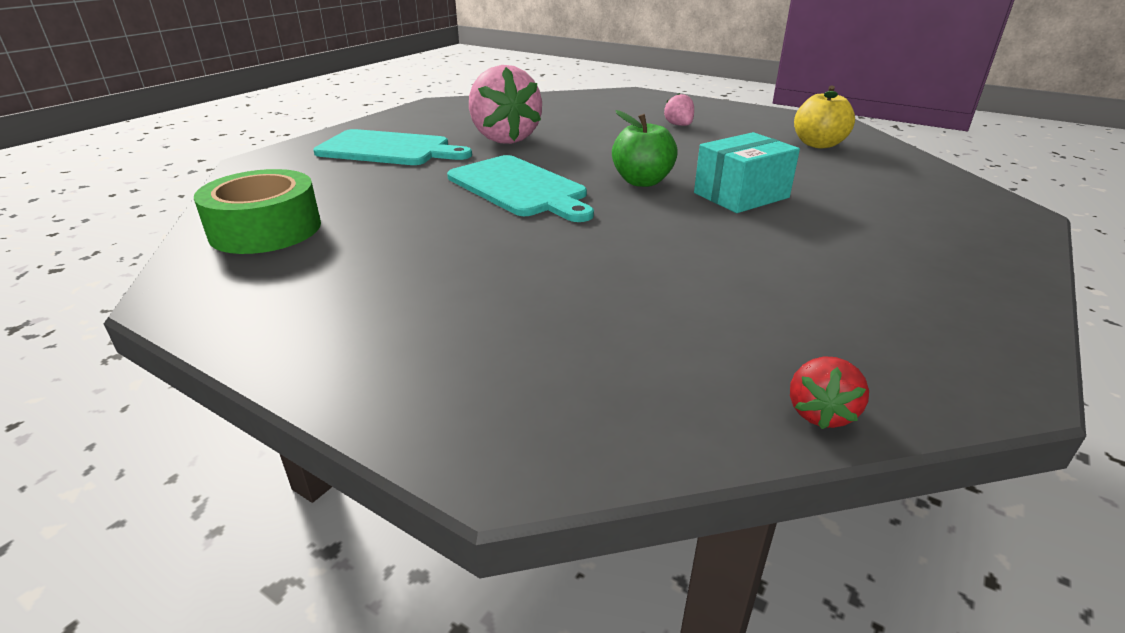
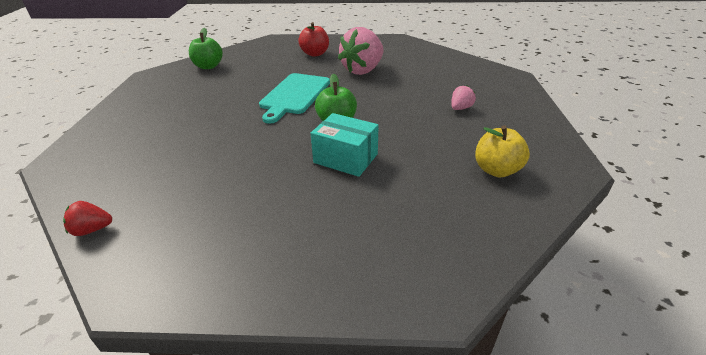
camera: 60 degrees right, 5 degrees up
green tape [194,169,321,254] -> green apple [189,28,223,69]
turquoise cutting board [313,129,472,165] -> red apple [298,22,329,57]

